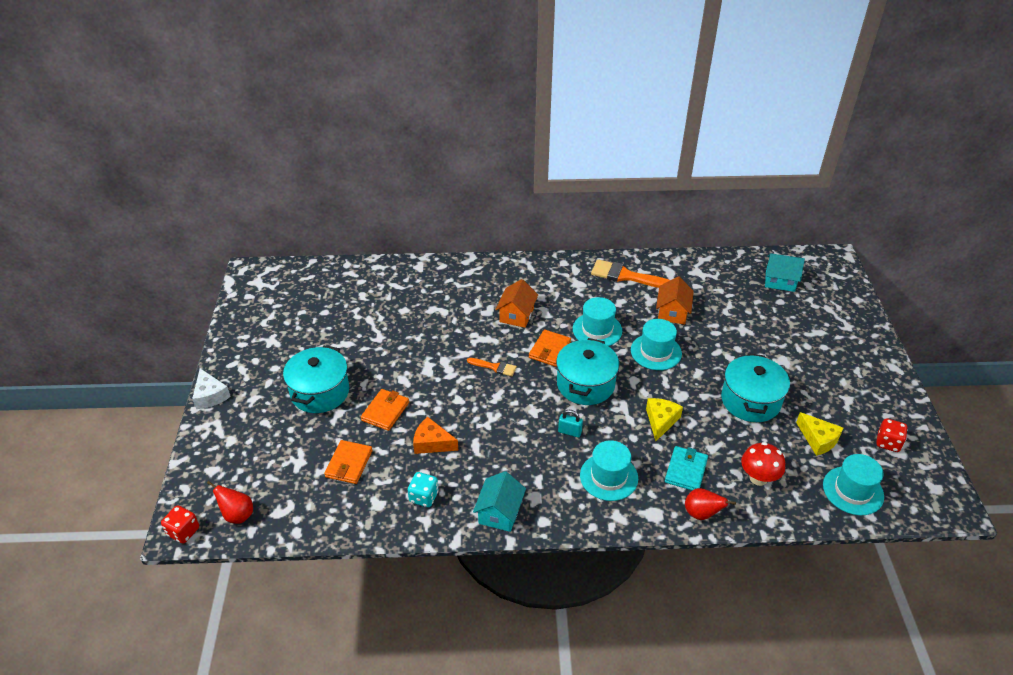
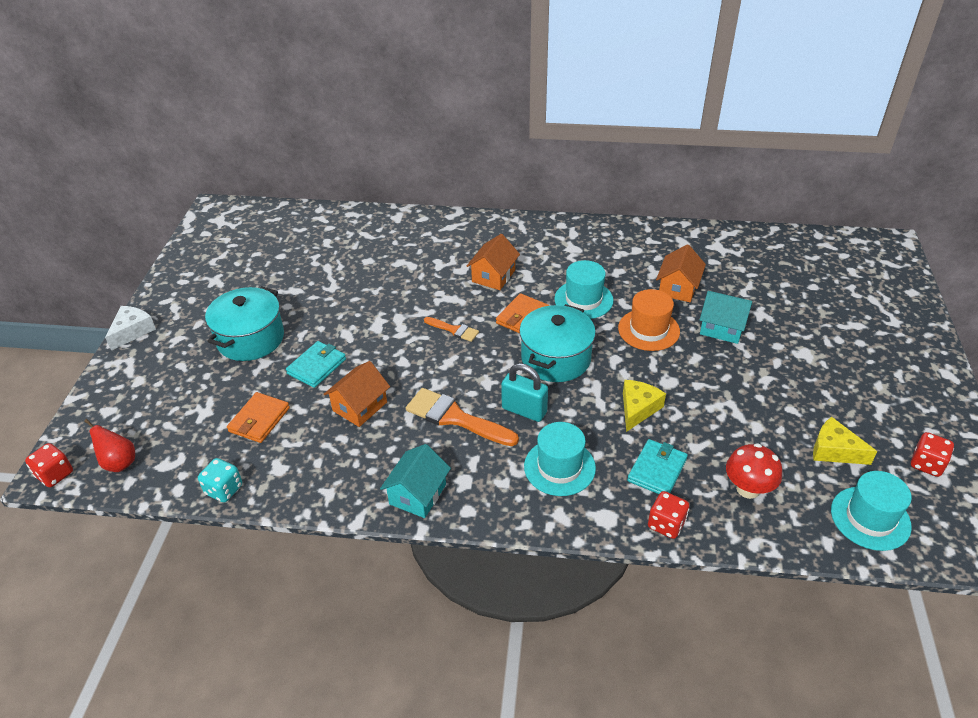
camera: 10 degrees right, 0 degrees up
white cheese [192,368,231,409] -> white cheese turned 135 degrees counterclockwise [105,306,156,351]
orange wallet [361,389,409,431] -> turquoise wallet [286,341,346,388]
turquoise dice [408,472,439,507] -> turquoise dice moved to [198,458,242,502]
orange cheese [413,417,458,454] -> orange house [324,361,390,427]
turquoise padlock [558,410,583,437] -> turquoise padlock [501,363,548,422], size x1.61
orange brush [591,259,670,288] -> orange brush moved to [406,388,519,446]
turquoise hat [631,319,682,370] -> orange hat [618,289,680,351]
red pear [685,488,736,520] -> red dice [648,491,690,539]
turquoise pot [721,353,790,422] -> none
turquoise house [765,253,805,292] -> turquoise house moved to [700,291,752,344]
yellow cheese [796,412,843,456] -> yellow cheese turned 150 degrees clockwise [813,417,877,465]

